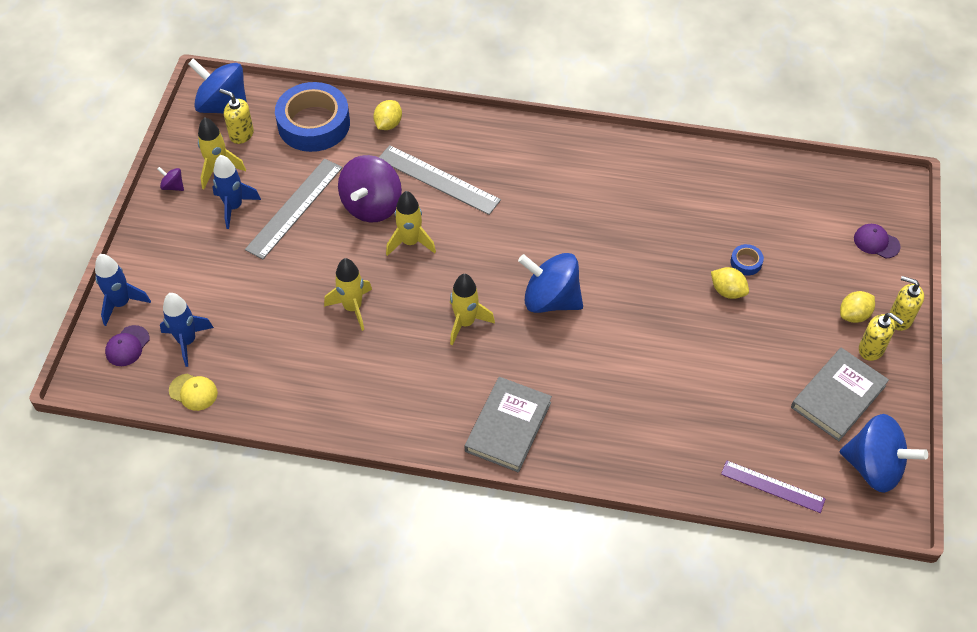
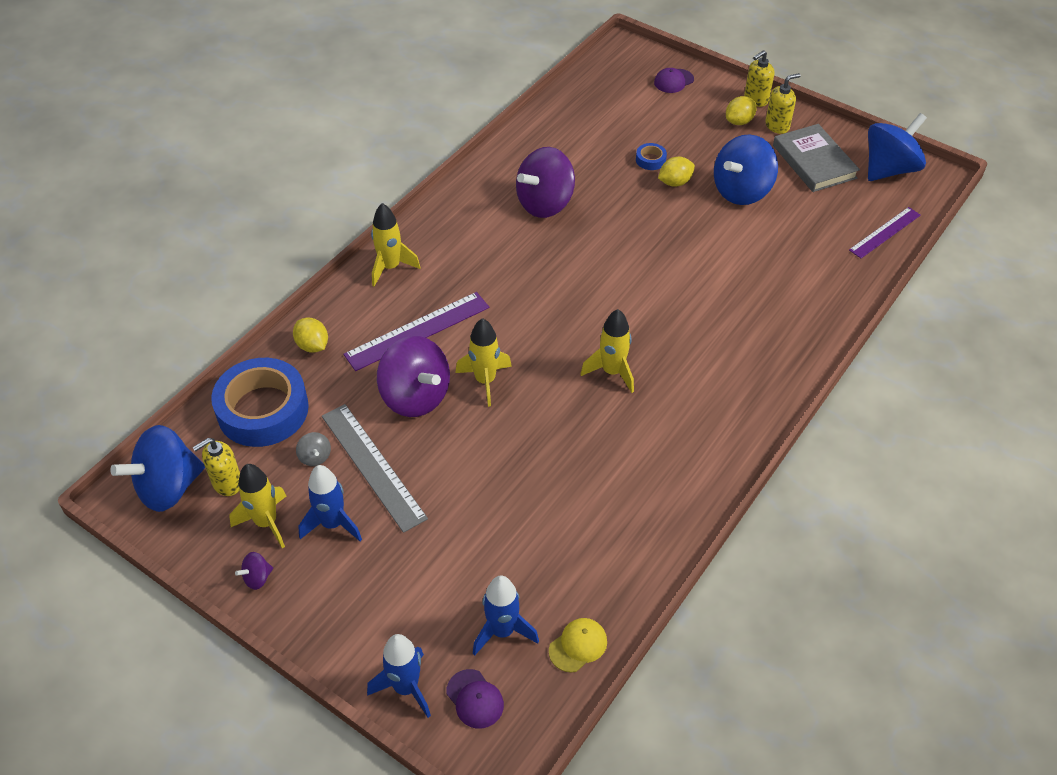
camera: 65 degrees left, 5 degrees down
yellow rocket [324,258,372,331] -> yellow rocket moved to [371,203,420,287]
grey ruler [379,145,501,215] -> purple ruler [343,292,489,371]
grey book [465,377,552,473] -> none
blue spinning top [518,253,583,313] -> blue spinning top moved to [714,134,778,205]
yellow lemon [840,291,875,323] -> yellow lemon turned 60 degrees clockwise [726,96,757,125]
none -> grey spinning top [296,432,331,466]
none -> purple spinning top [516,147,575,218]

